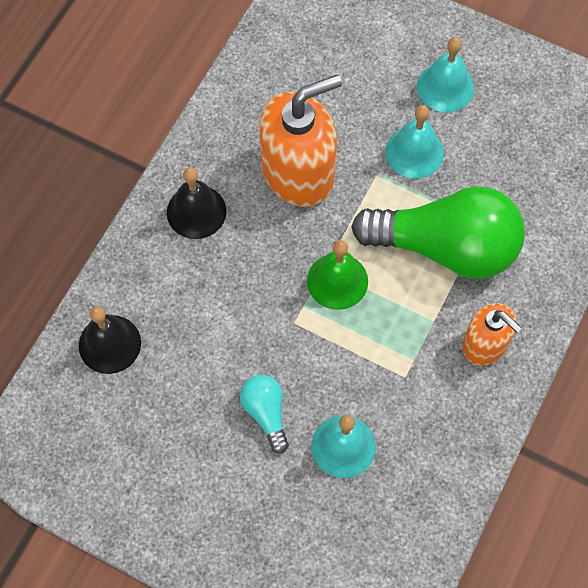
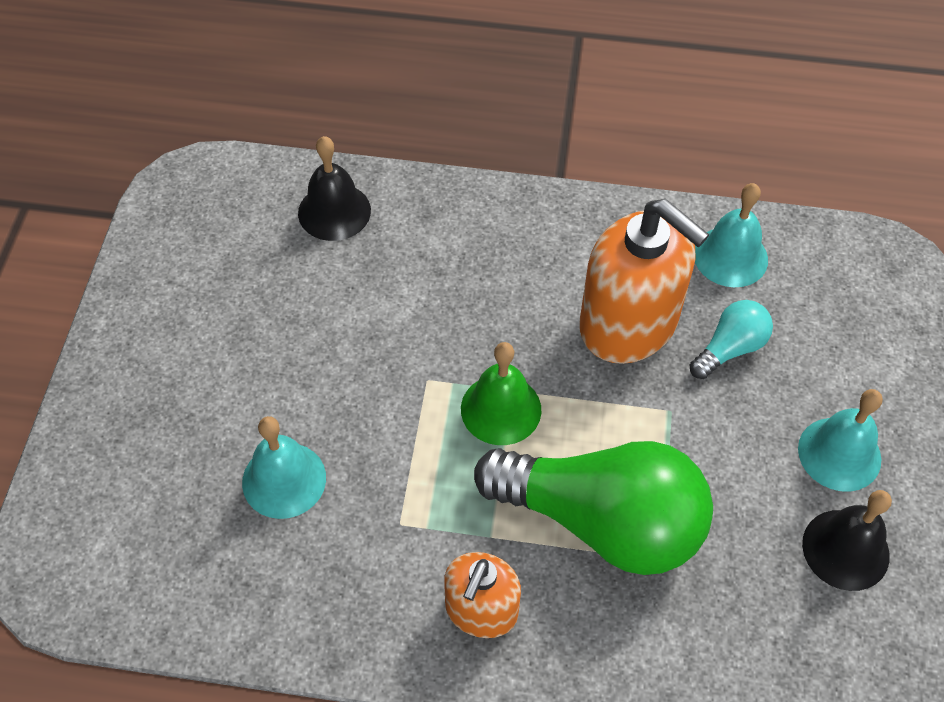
camera: 70 degrees right, 10 degrees down
black bell [167,167,226,239] -> black bell moved to [802,490,892,591]
turquoise light bulb [240,375,289,454] -> turquoise light bulb moved to [690,300,773,379]
green light bulb [351,186,525,279] -> green light bulb turned 60 degrees counterclockwise [474,441,713,575]
turquoise bell [385,105,444,179] -> turquoise bell moved to [695,183,768,287]

